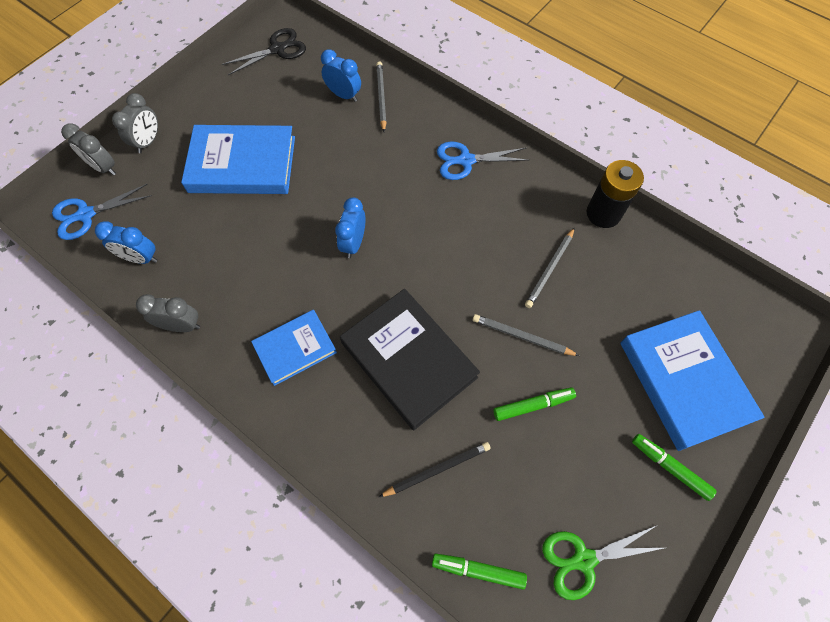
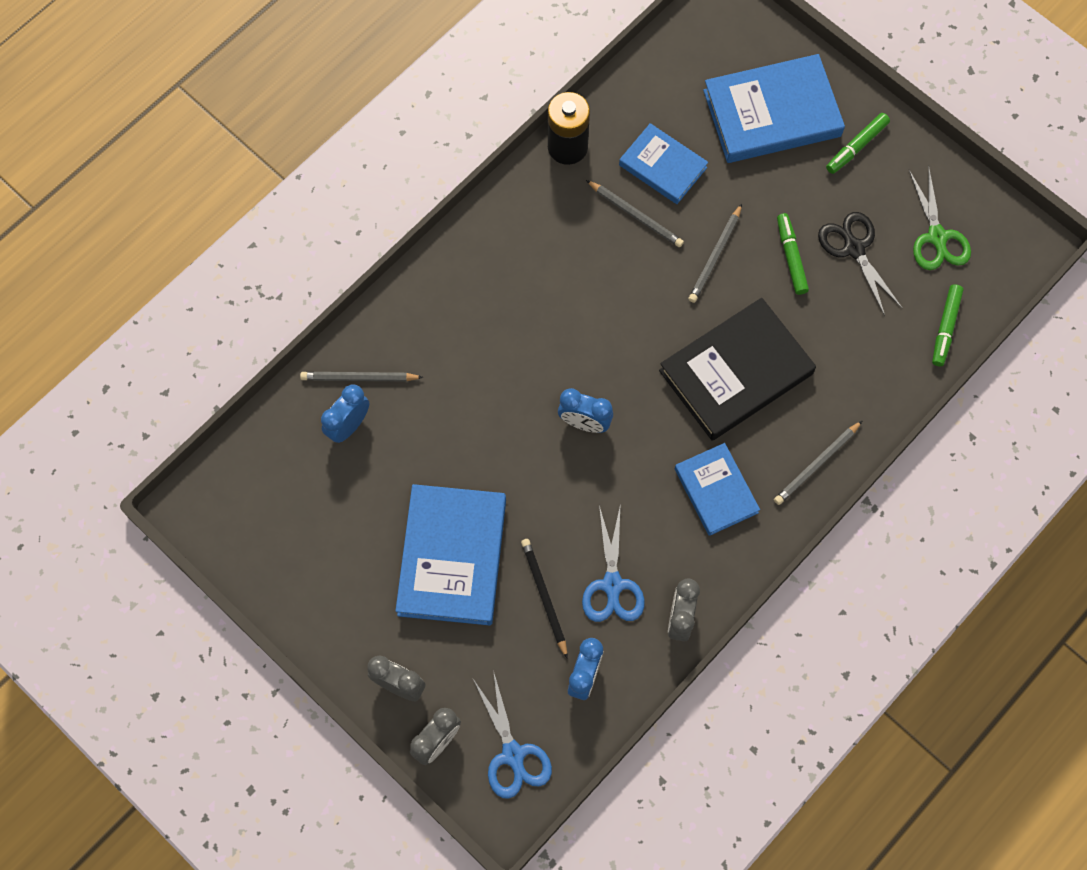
camera: 85 degrees left, 5 degrees up
black scissors [222,28,306,75] -> black scissors moved to [818,212,903,316]
black pencil [379,442,491,497] -> black pencil moved to [521,539,568,659]
blue scissors [437,141,529,180] -> blue scissors moved to [582,503,645,622]
none -> blue book [619,123,708,204]
none -> grey pencil [774,420,863,505]

